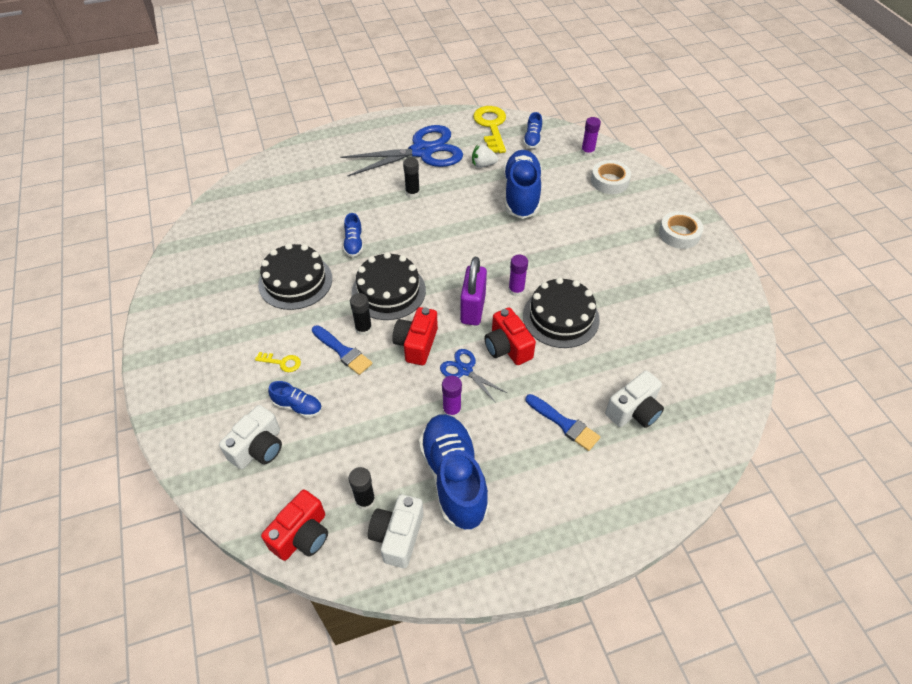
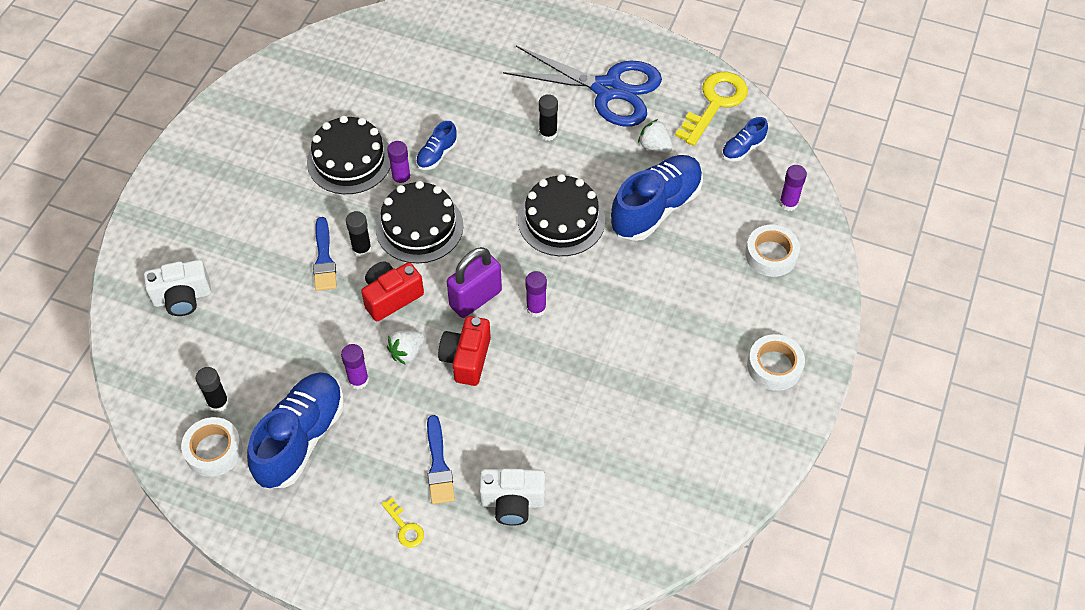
camera: 40 degrees right, 5 degrees up
yellow key [255,352,301,372] -> yellow key moved to [382,497,424,548]
red camera [261,490,328,561] -> none
blue shoe [268,381,322,418] -> none
white camera [368,494,424,568] -> white tape [181,417,243,477]
blue scissors [440,349,507,403] -> white strawberry [387,331,424,365]
black cake [523,277,600,348] -> black cake moved to [518,174,605,256]
none -> purple glue stick [387,141,411,186]

